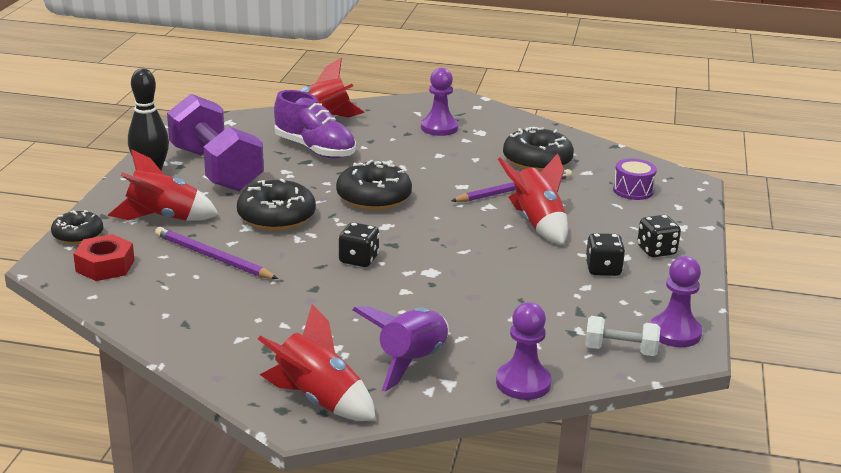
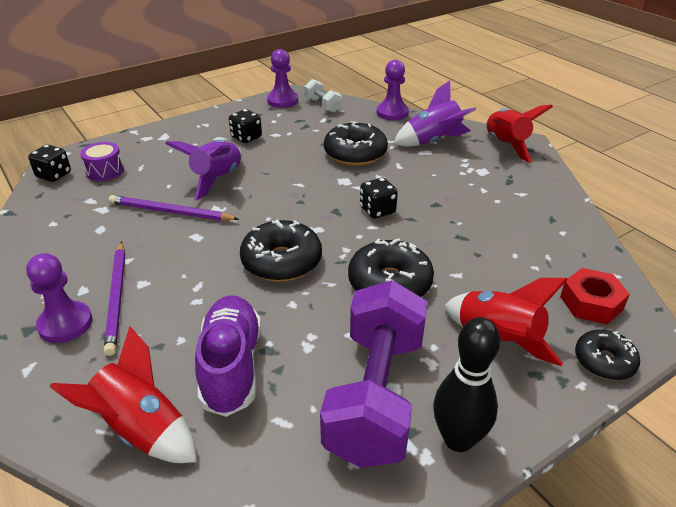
camera: 135 degrees left, 10 degrees up
purple pencil [155,227,278,279] -> purple pencil moved to [104,241,125,356]
red rocket [498,154,568,245] -> purple rocket [166,140,243,200]
black donut [503,127,574,172] -> black donut moved to [324,121,388,166]
black dice [637,215,681,257] -> black dice moved to [28,145,71,182]

